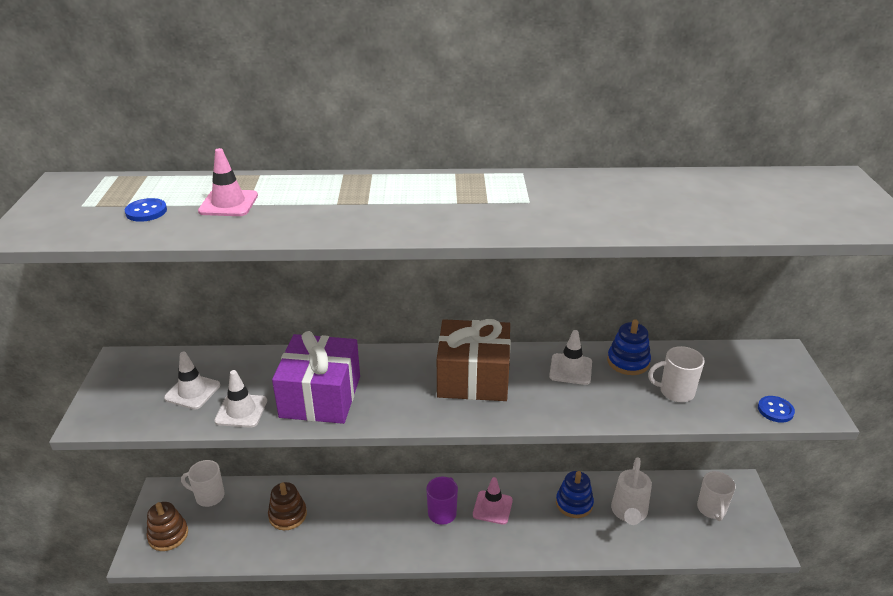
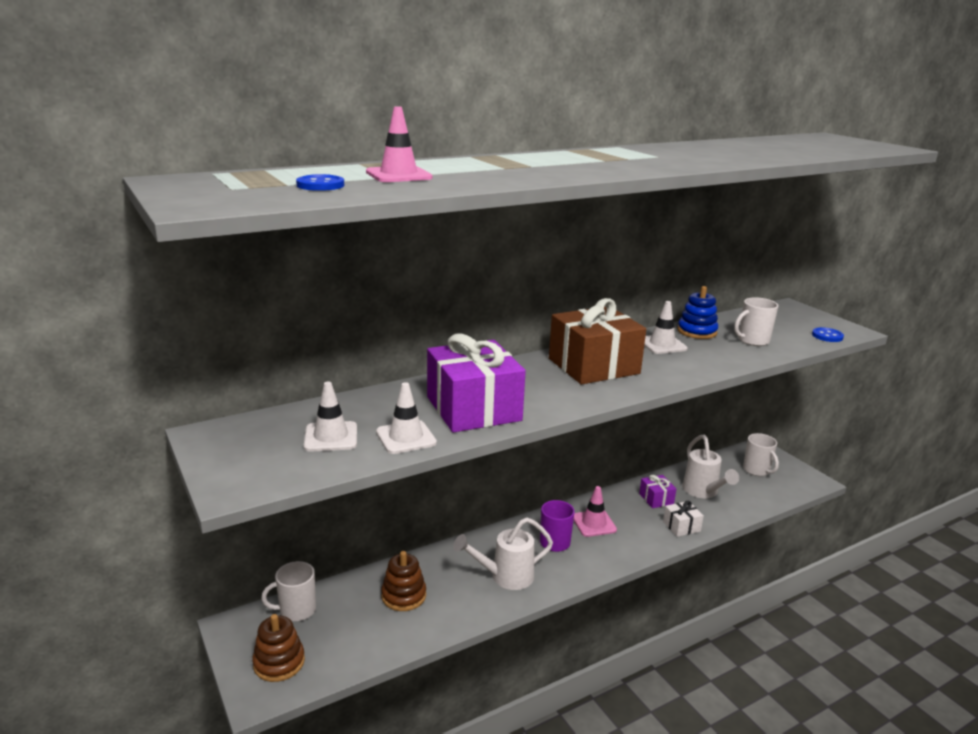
camera: 30 degrees left, 10 degrees down
blue stacking toy [556,471,594,518] -> purple gift [639,475,676,508]
none -> white watering can [453,517,553,590]
none -> white gift [663,501,704,537]

